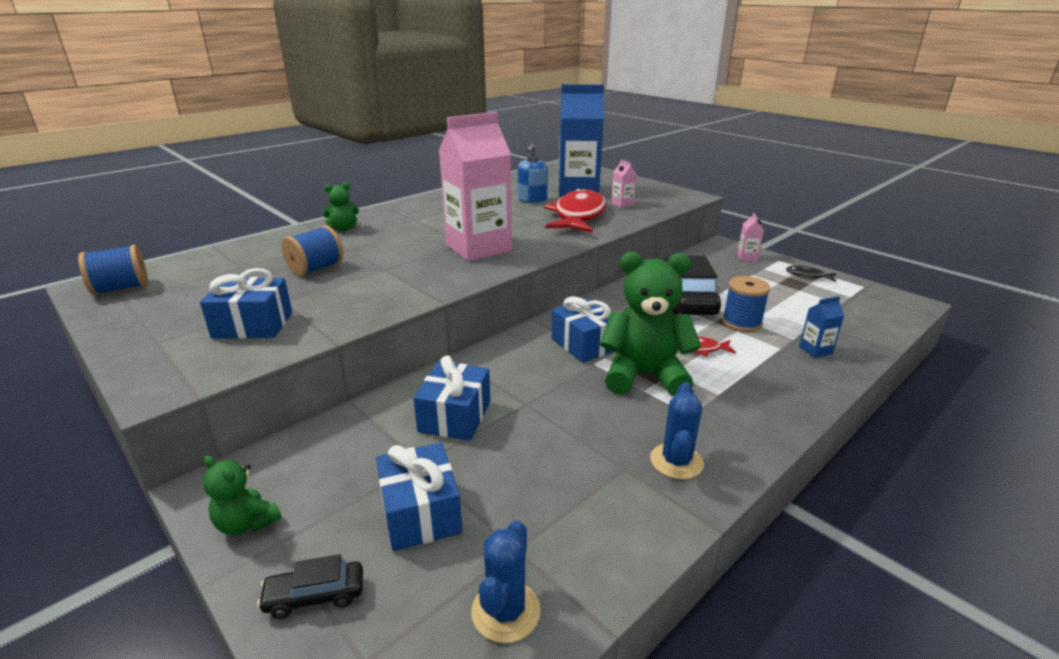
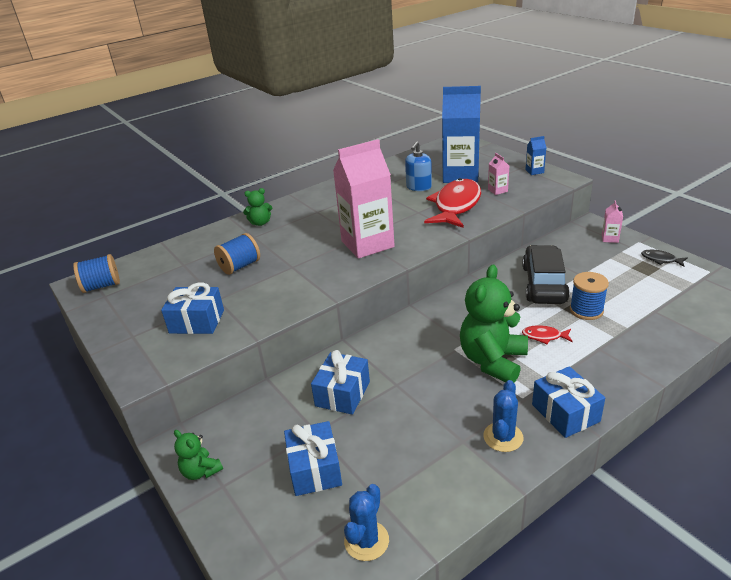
camera: 10 degrees right, 5 degrees up
black car [257,554,363,619] -> none
blue gift [552,297,613,363] -> blue gift moved to [532,366,605,438]
green teddy bear [600,252,701,396] -> green teddy bear turned 75 degrees counterclockwise [460,265,528,382]
blue carton [799,296,844,358] -> blue carton moved to [526,136,547,175]

